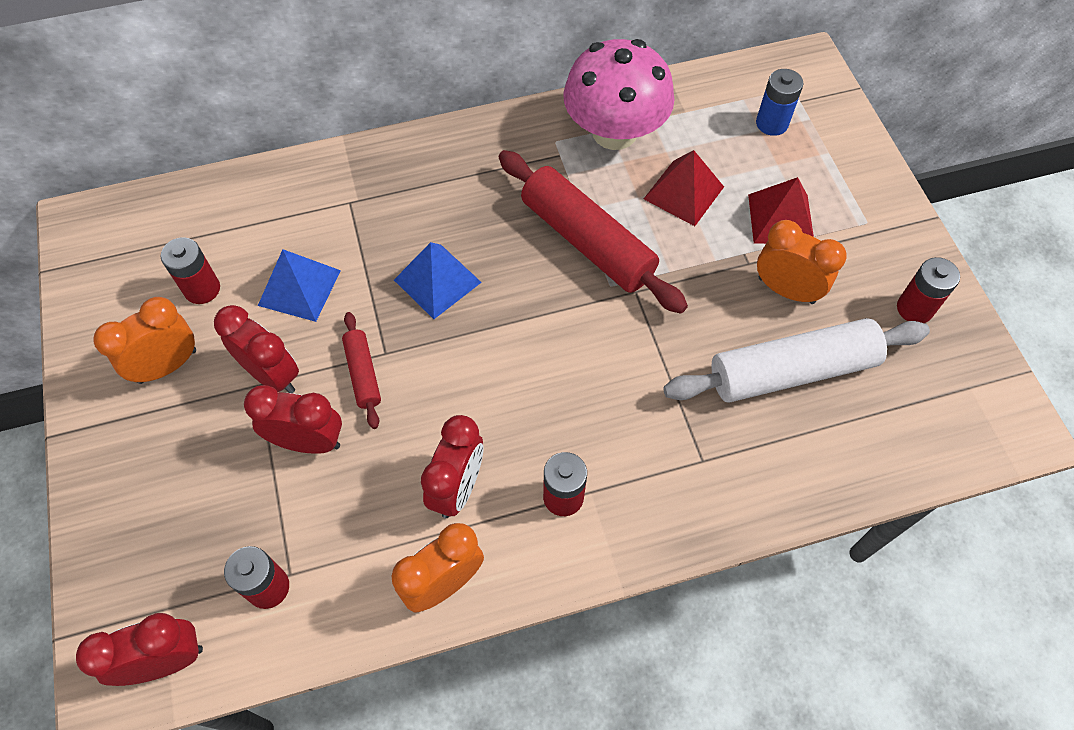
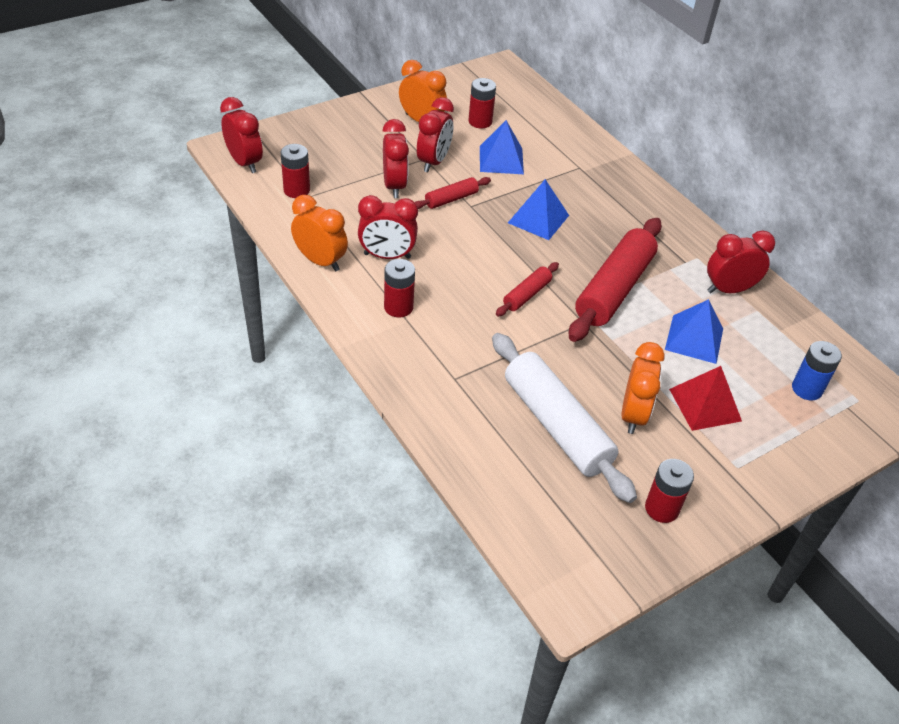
camera: 70 degrees right, 15 degrees down
pink mushroom [563,39,675,150] -> red clock [707,230,775,293]
red pyramid [644,150,724,226] -> blue pyramid [665,299,723,364]
none -> red rolling pin [496,262,559,316]

